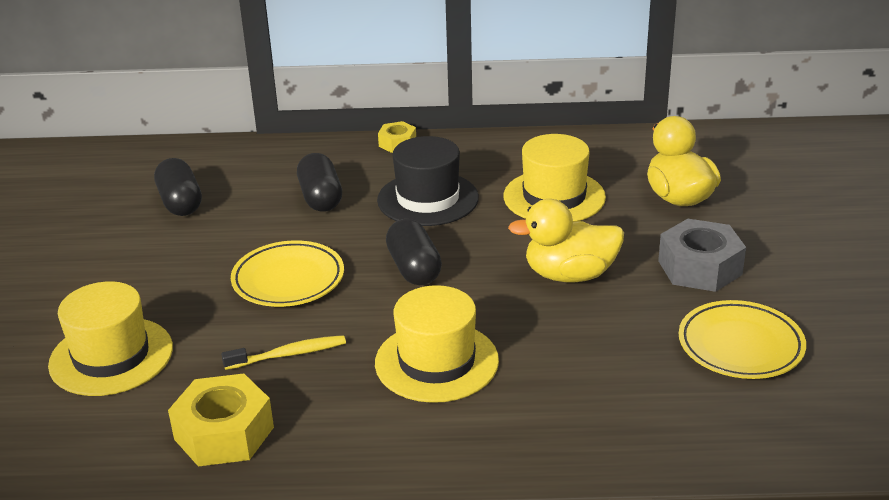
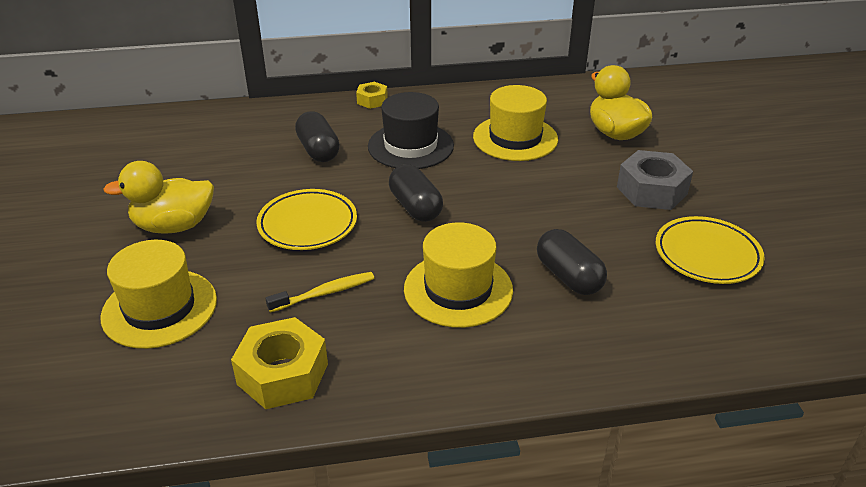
camera: 10 degrees left, 5 degrees up
black capsule [154,158,202,216] -> black capsule moved to [537,229,607,295]
yellow duck [508,199,624,282] -> yellow duck moved to [103,161,214,233]

